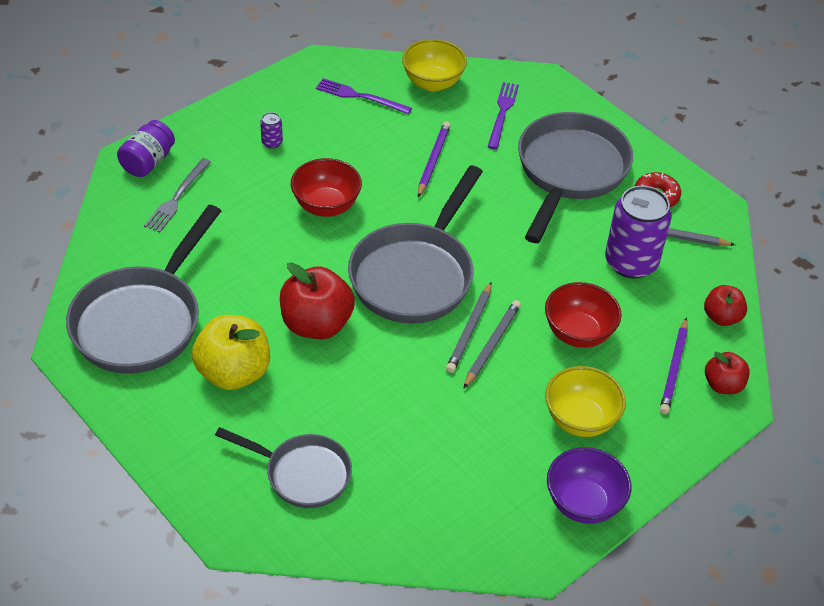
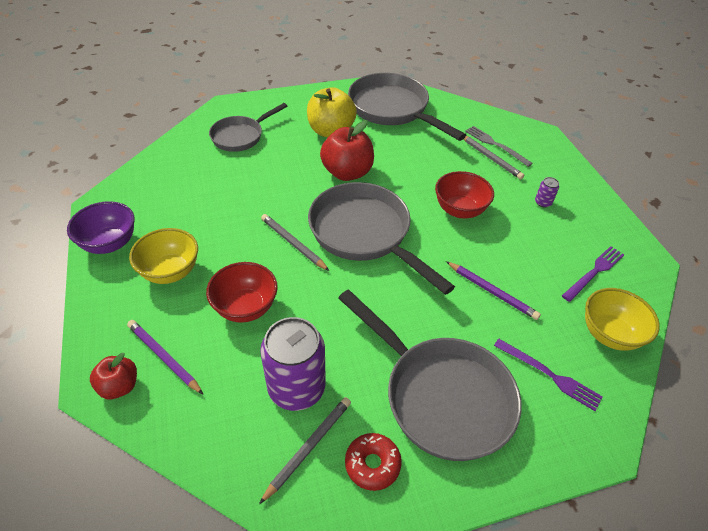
camera: 115 degrees right, 0 degrees up
purple jar [117,120,175,177] -> none
grey pencil [463,300,521,389] -> grey pencil moved to [464,136,524,180]
red apple [704,285,747,326] -> none

